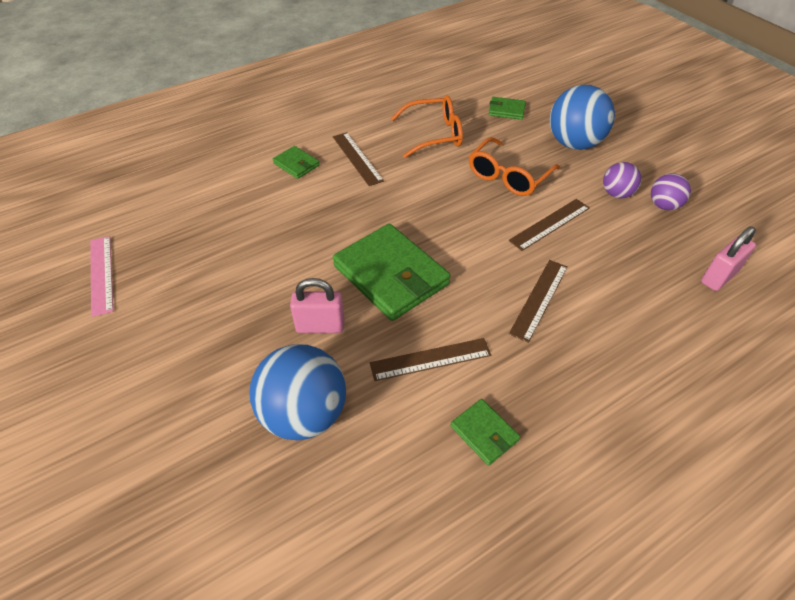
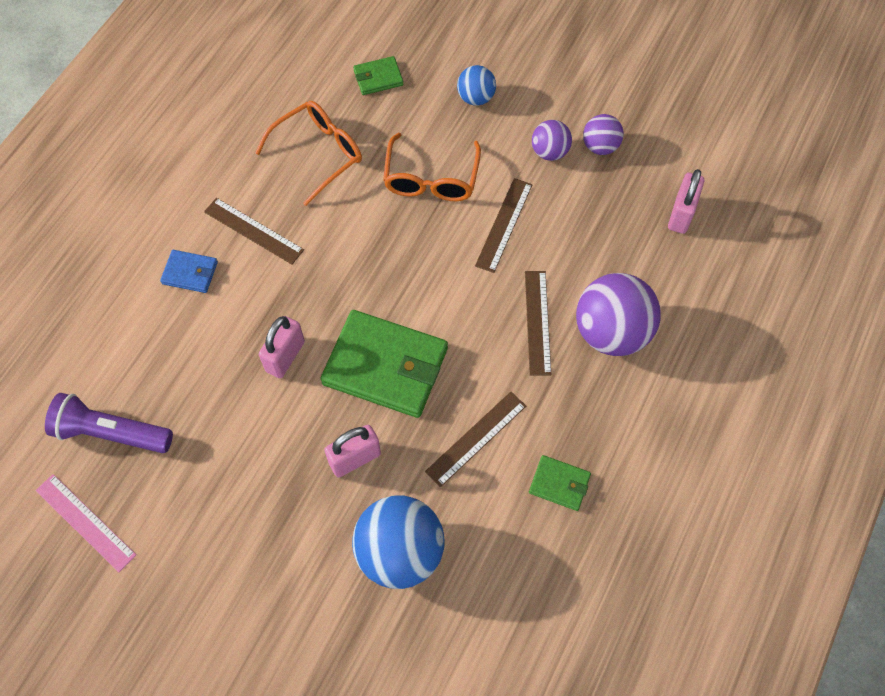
camera: 30 degrees left, 15 degrees up
green wallet [273,146,320,179] -> blue wallet [160,250,218,293]
blue ball [550,85,615,150] -> blue ball [457,65,496,106], size x0.54
none -> purple flashlight [45,393,173,453]
none -> pink padlock [259,316,305,378]
none -> purple ball [576,273,661,356]

